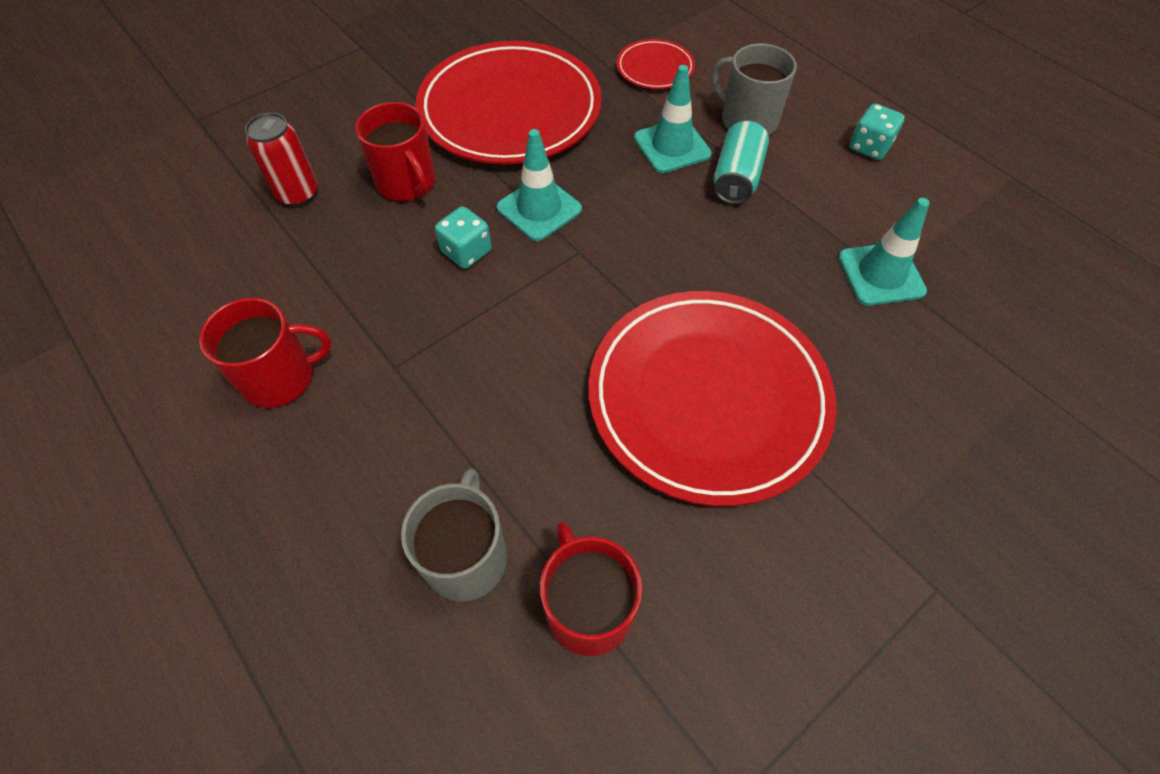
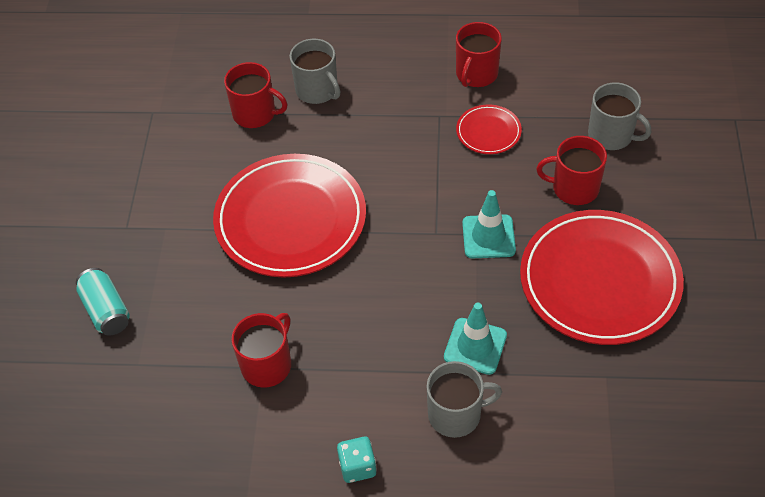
camera: 135 degrees right, 5 degrees down
red can [245,112,318,207] -> grey mug [588,82,651,150]
turquoise dice [435,206,492,269] -> none
red plate [616,39,695,89] -> red plate moved to [456,104,522,154]
turquoise can [713,120,769,204] -> turquoise can moved to [76,268,130,336]
turquoise traffic cone [838,198,930,306] -> red mug [232,313,291,388]

